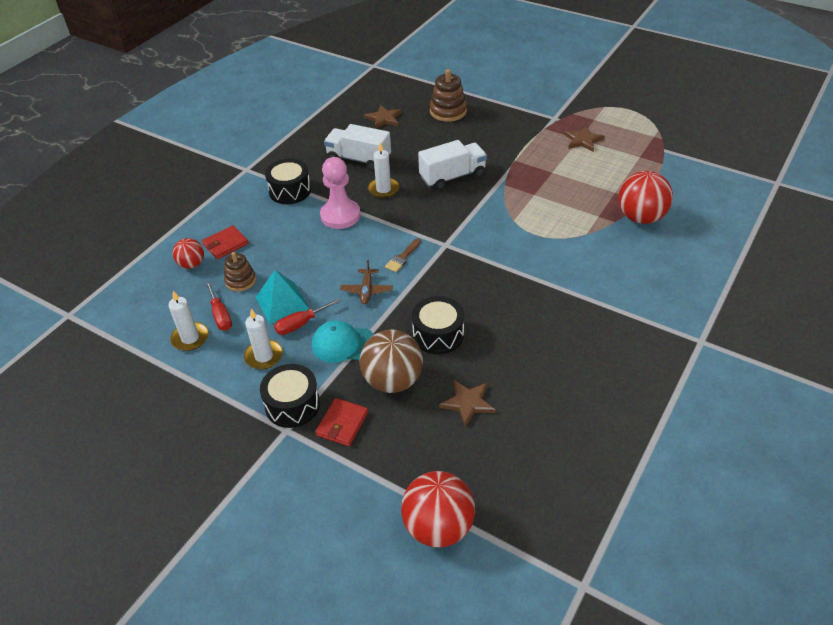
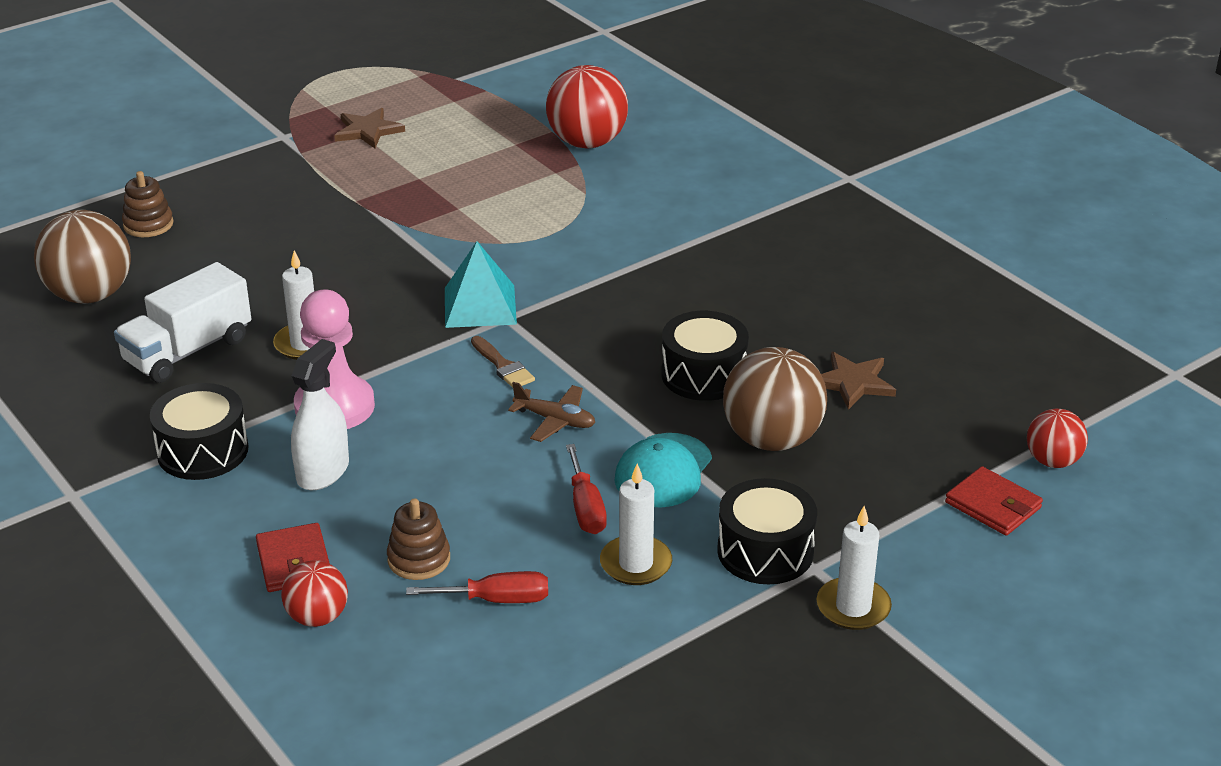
camera: 70 degrees left, 10 degrees down
white candle [168,291,209,351] -> white candle moved to [817,506,892,630]
turquoise pyramid [256,270,309,324] -> turquoise pyramid moved to [445,241,517,328]
red wallet [315,398,368,446] -> red wallet moved to [945,466,1043,536]
brown star [364,105,402,129] -> brown ball [34,210,131,304]
red ball [401,471,475,548] -> red ball [1027,409,1088,468], size x0.57
white truck [418,140,487,190] -> none
brown stacking toy [430,69,467,122] -> brown stacking toy [122,171,173,237], size x0.66
none -> white spray bottle [291,339,349,490]

